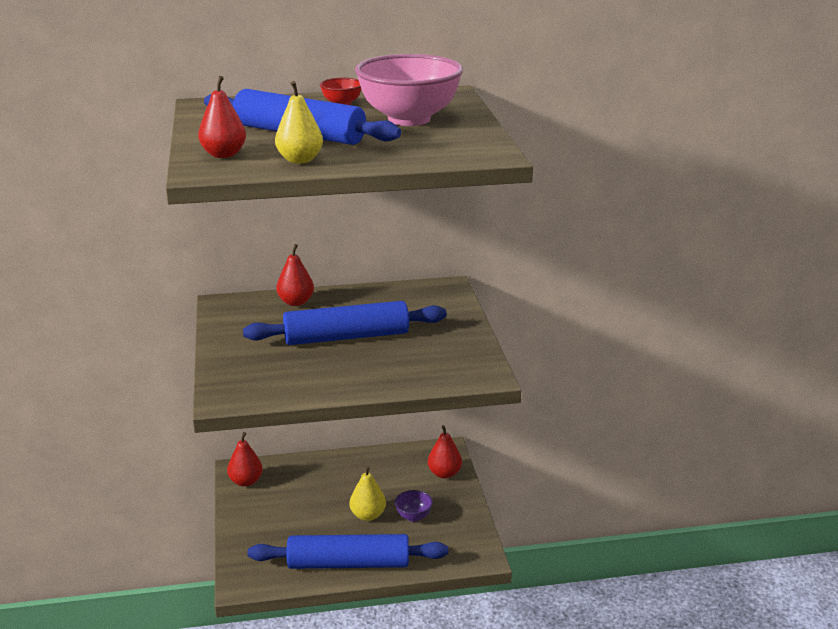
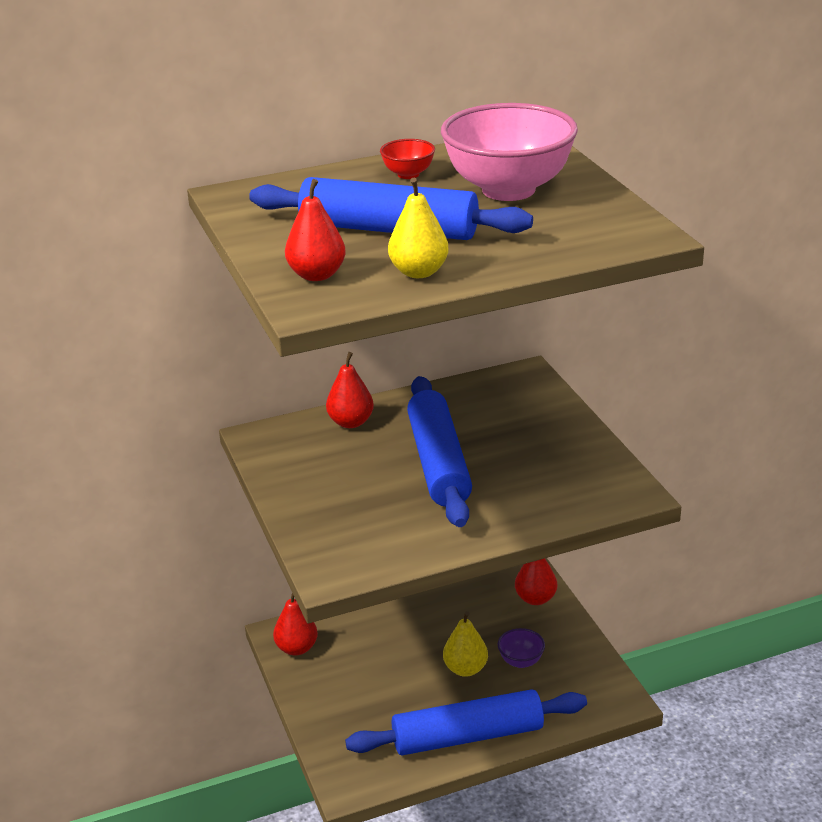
camera: 10 degrees left, 5 degrees up
blue rolling pin [243,301,447,345] -> blue rolling pin turned 75 degrees counterclockwise [407,376,472,527]

